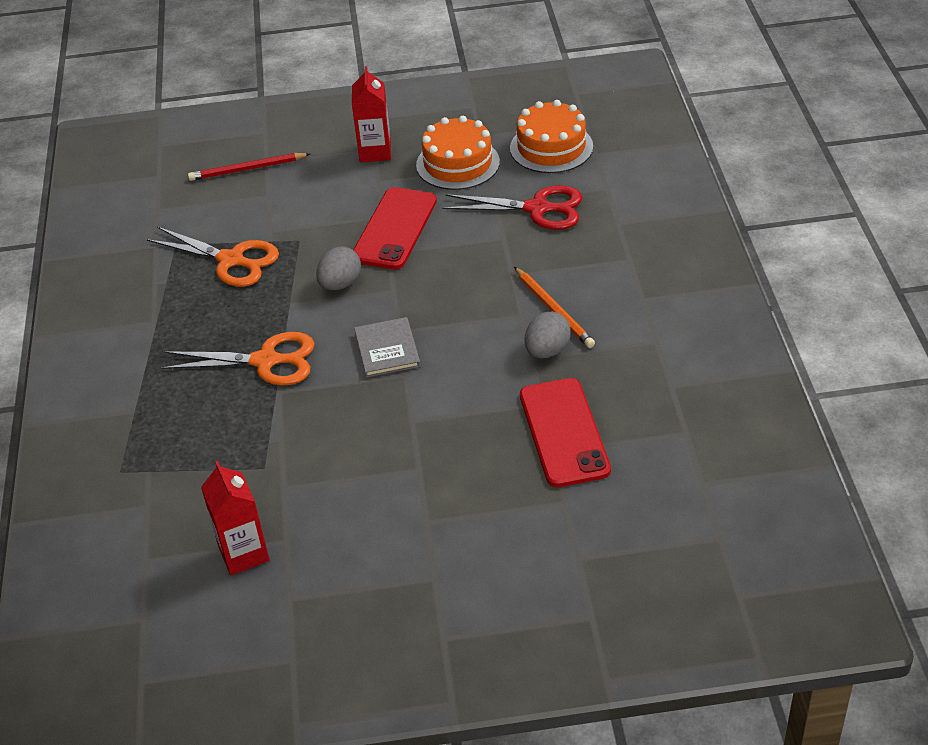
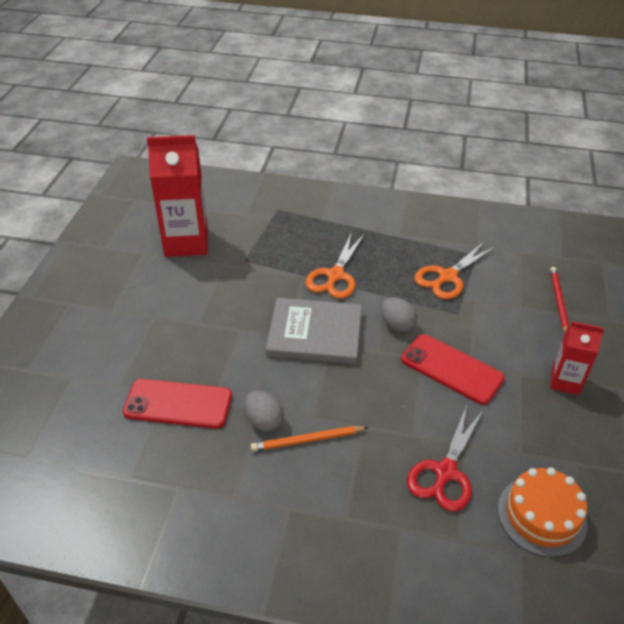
camera: 105 degrees right, 0 degrees up
red carton [201,461,270,575] -> red carton [147,135,208,257], size x1.79
grey book [354,317,420,378] -> grey book [266,298,362,364], size x1.80
orange cake [416,116,500,190] -> none

